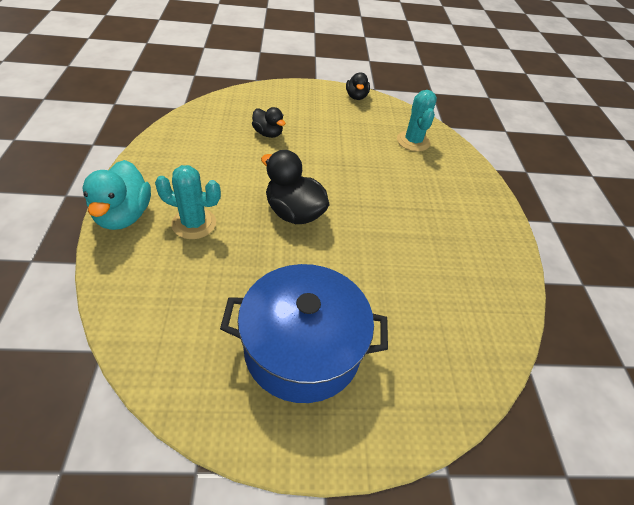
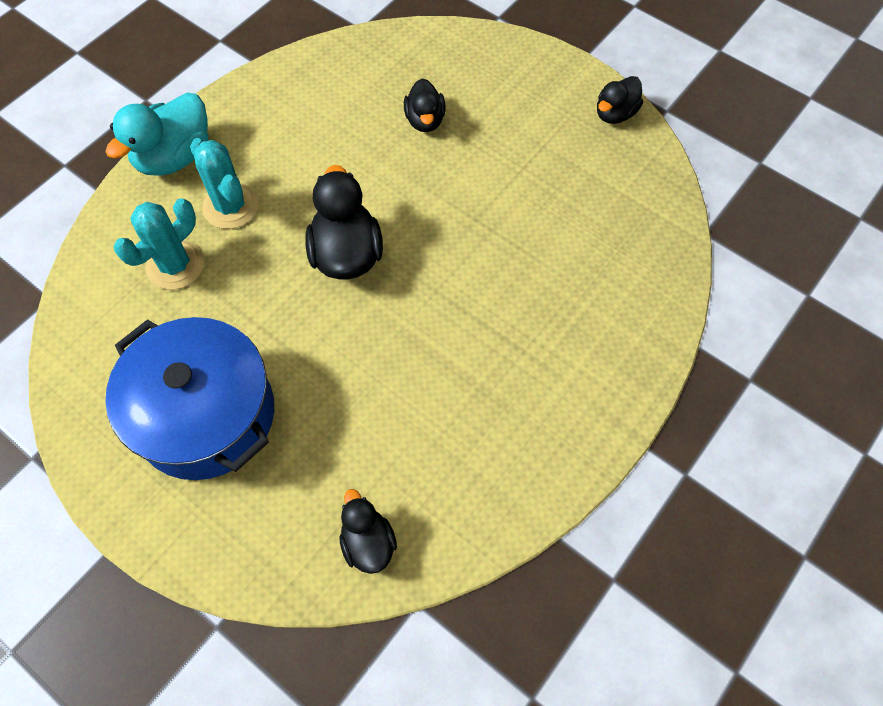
camera: 45 degrees right, 15 degrees up
turquoise cactus [397,90,437,152] -> turquoise cactus moved to [114,198,204,290]
none -> black duck [339,489,397,574]

